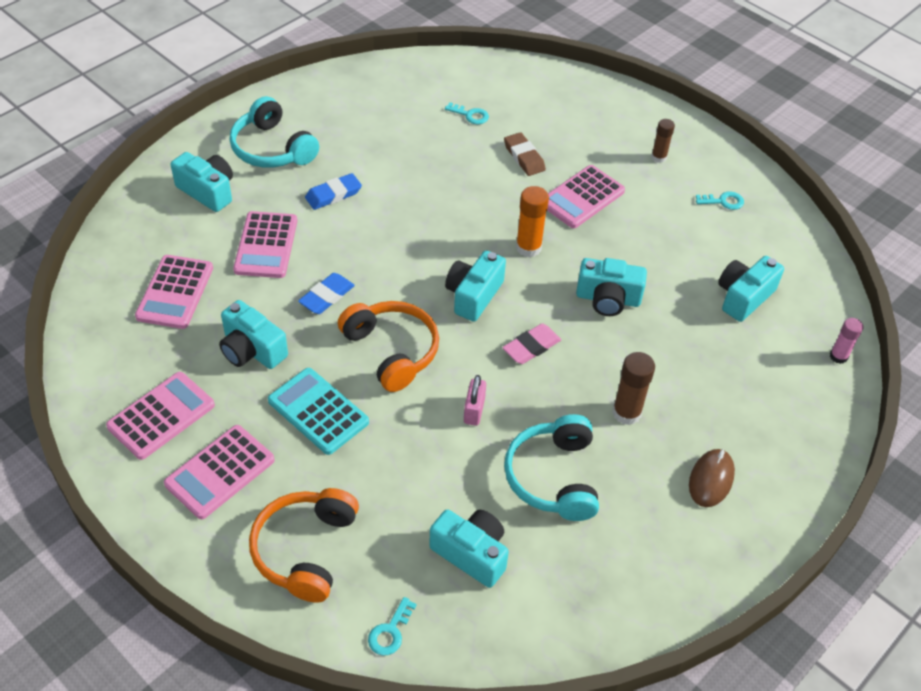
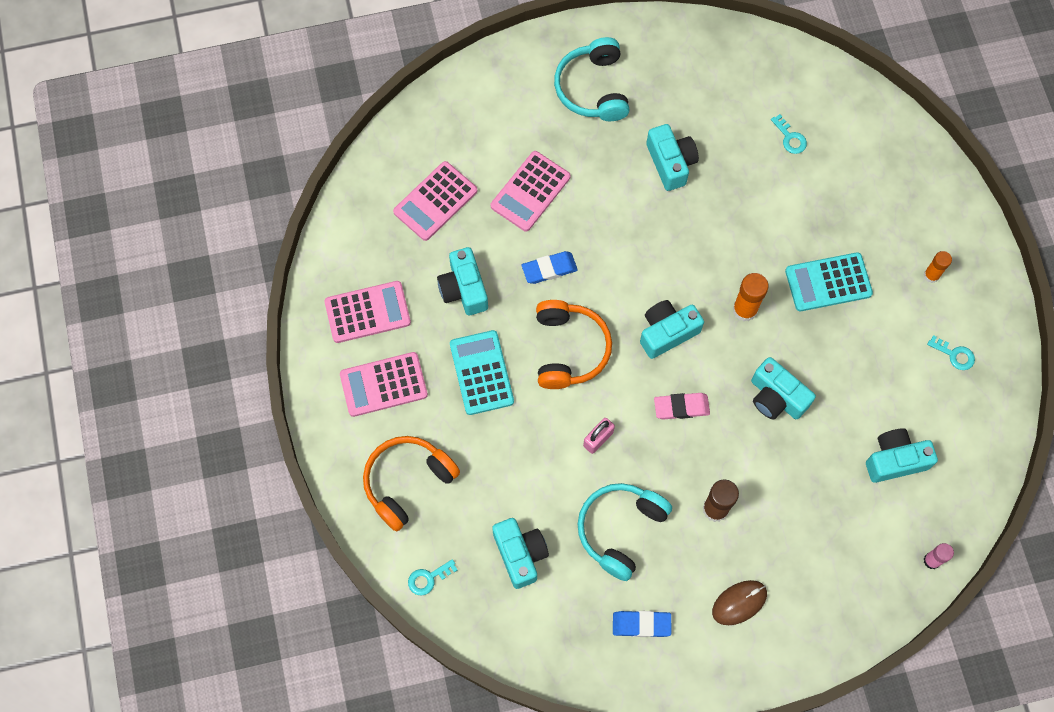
camera: 35 degrees right, 20 degrees up
turquoise camera [171,152,233,212] -> turquoise camera moved to [646,124,699,191]
blue eraser [305,173,362,210] -> blue eraser moved to [613,611,671,637]
brown eraser [504,132,546,176] -> none
pink calculator [547,165,625,228] -> turquoise calculator [785,252,873,311]
brown glue stick [651,119,675,163] -> orange glue stick [924,251,952,283]

